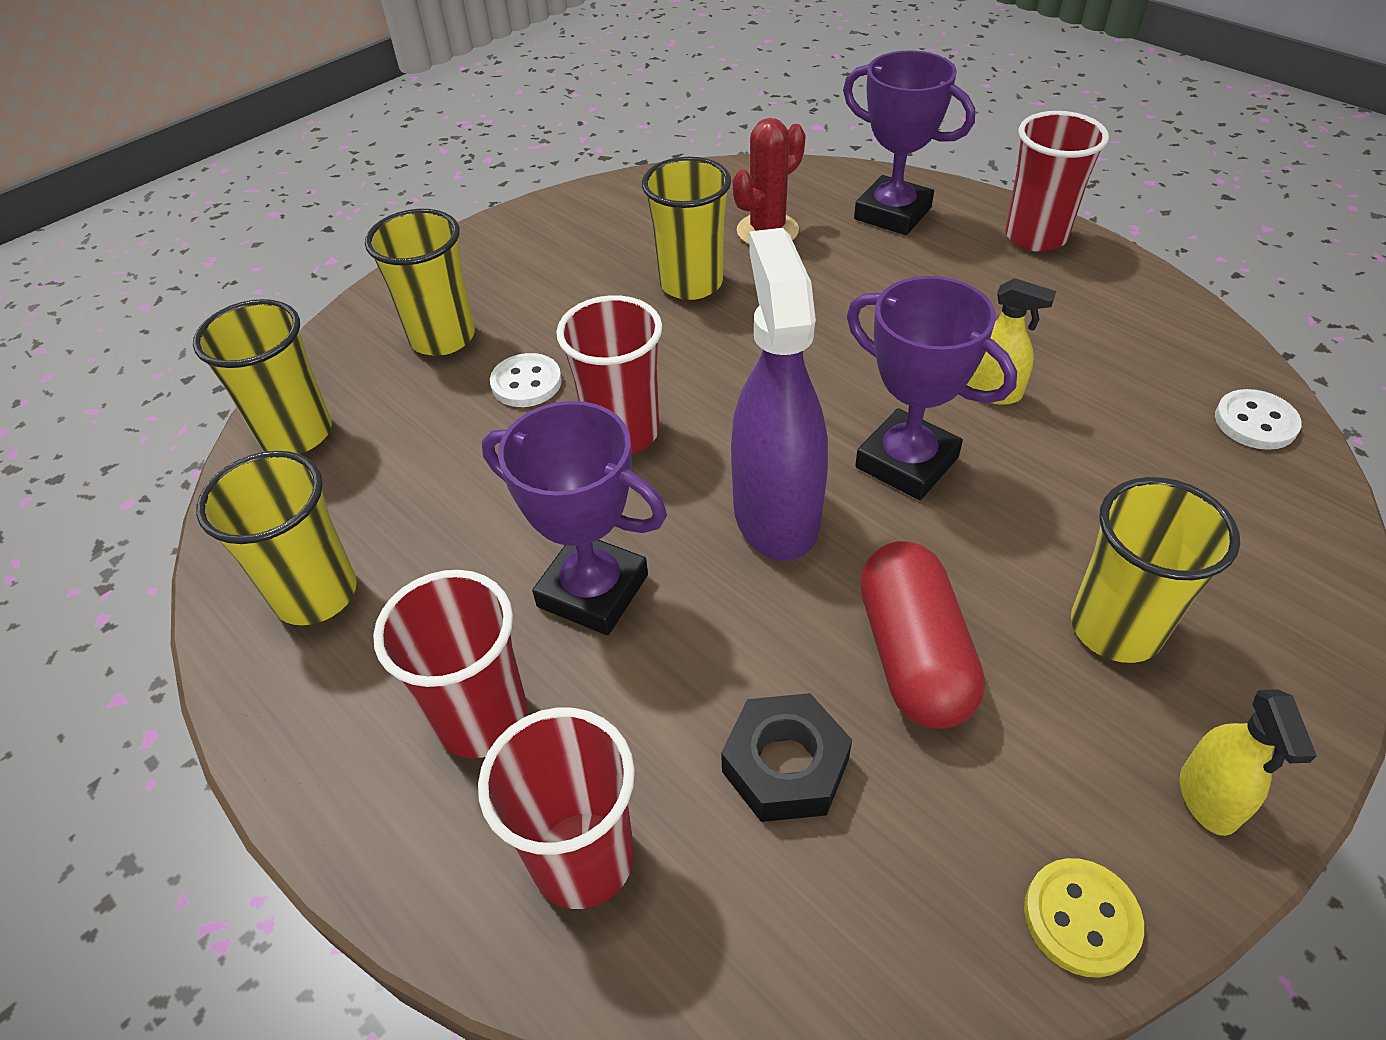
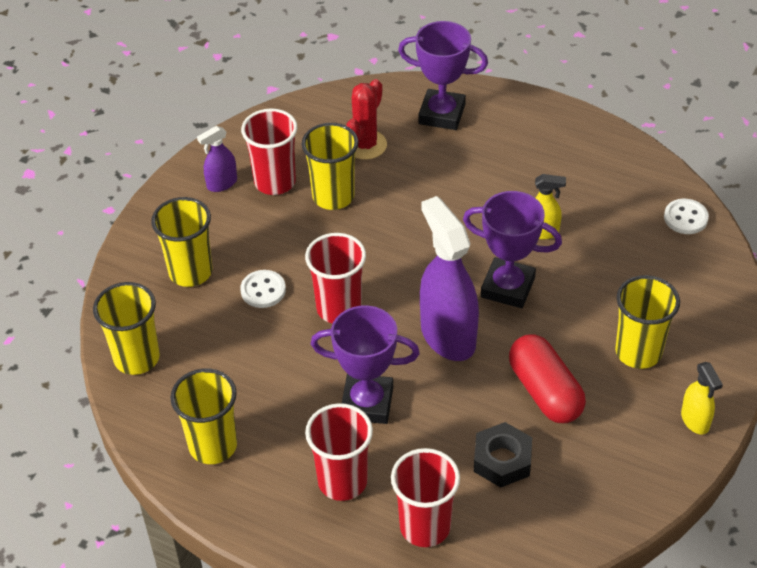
camera: 20 degrees left, 0 degrees up
red cup [1005,111,1109,252] -> red cup moved to [241,109,297,195]
yellow button [1024,858,1144,978] -> none
none -> purple spray bottle [197,126,237,192]

